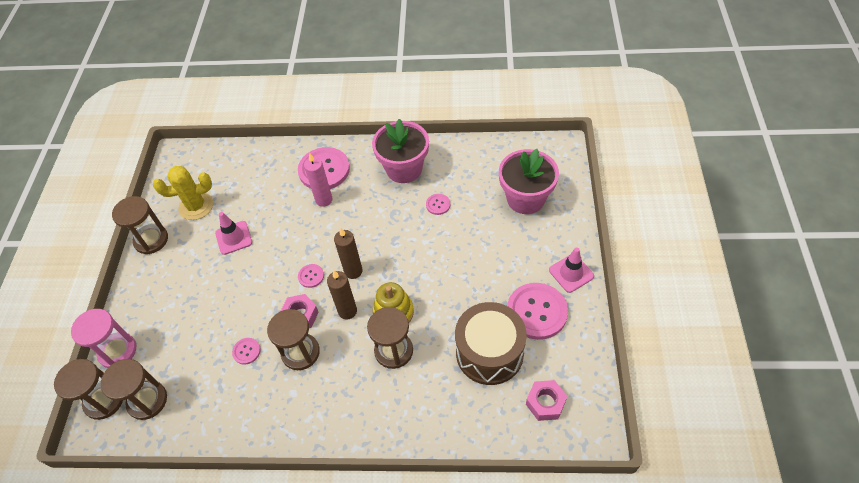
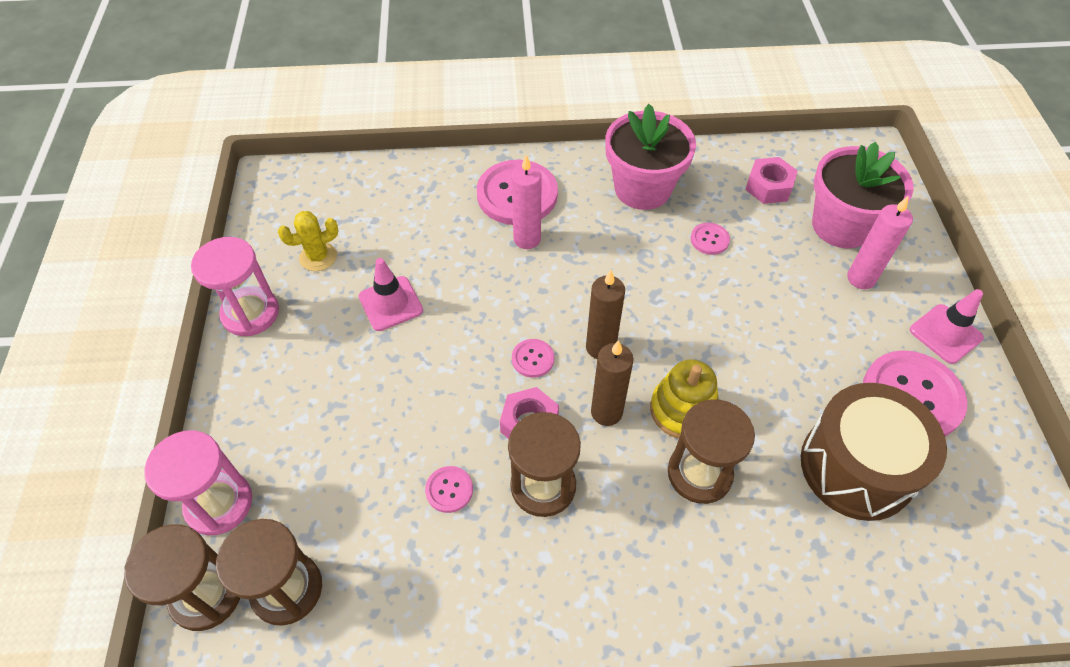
camera: 10 degrees left, 0 degrees up
brown hourglass [112,196,168,254] -> pink hourglass [191,237,279,336]
yellow cactus [153,166,213,220] -> yellow cactus [278,211,339,271], size x0.66
pink nut [526,380,567,421] -> pink nut moved to [745,157,798,204]
none -> pink candle [847,196,913,289]

